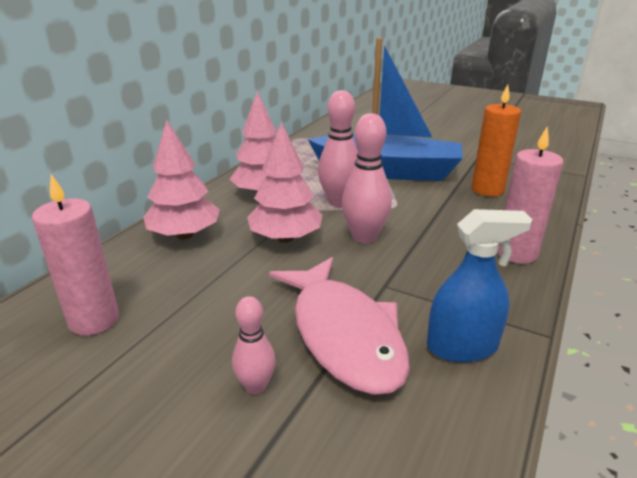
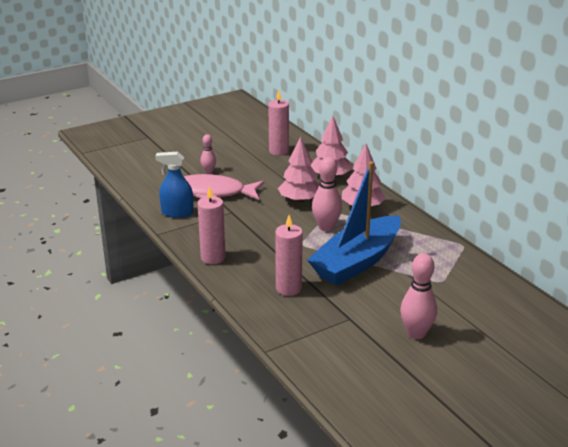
camera: 120 degrees right, 0 degrees up
pink bowling pin [342,113,392,243] -> pink bowling pin moved to [400,253,437,339]
blue spray bottle [427,209,532,362] -> blue spray bottle turned 75 degrees clockwise [155,152,194,218]
orange candle [472,84,521,196] -> pink candle [275,215,303,296]

